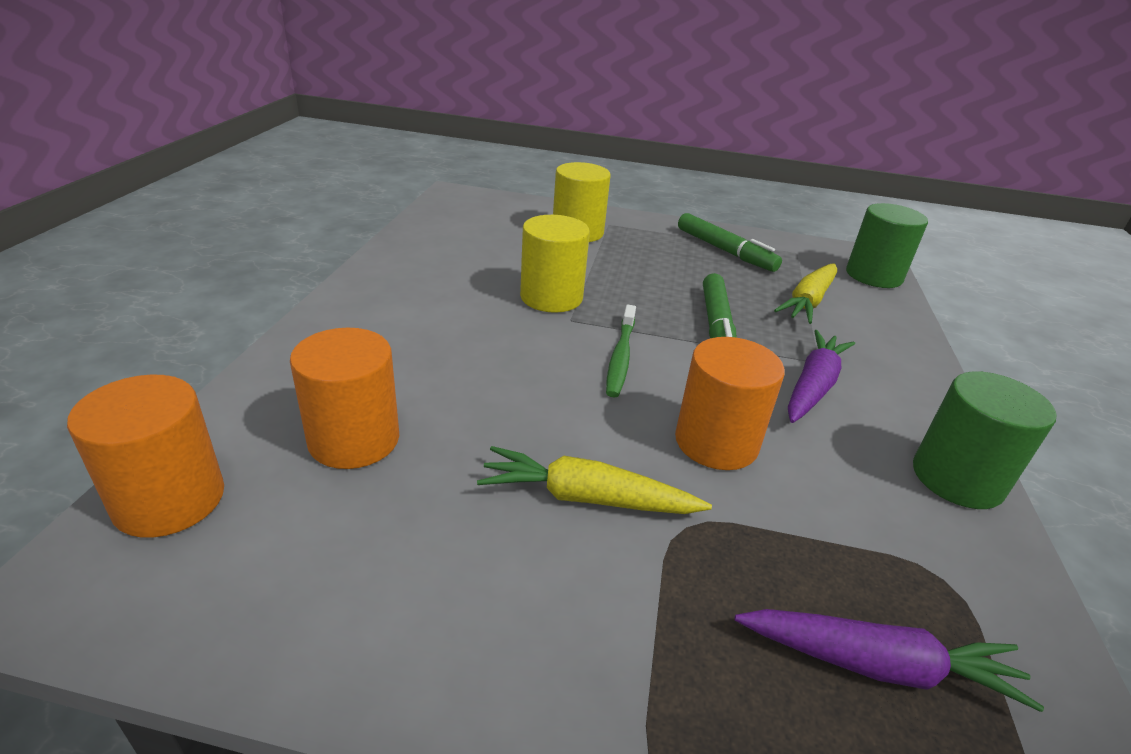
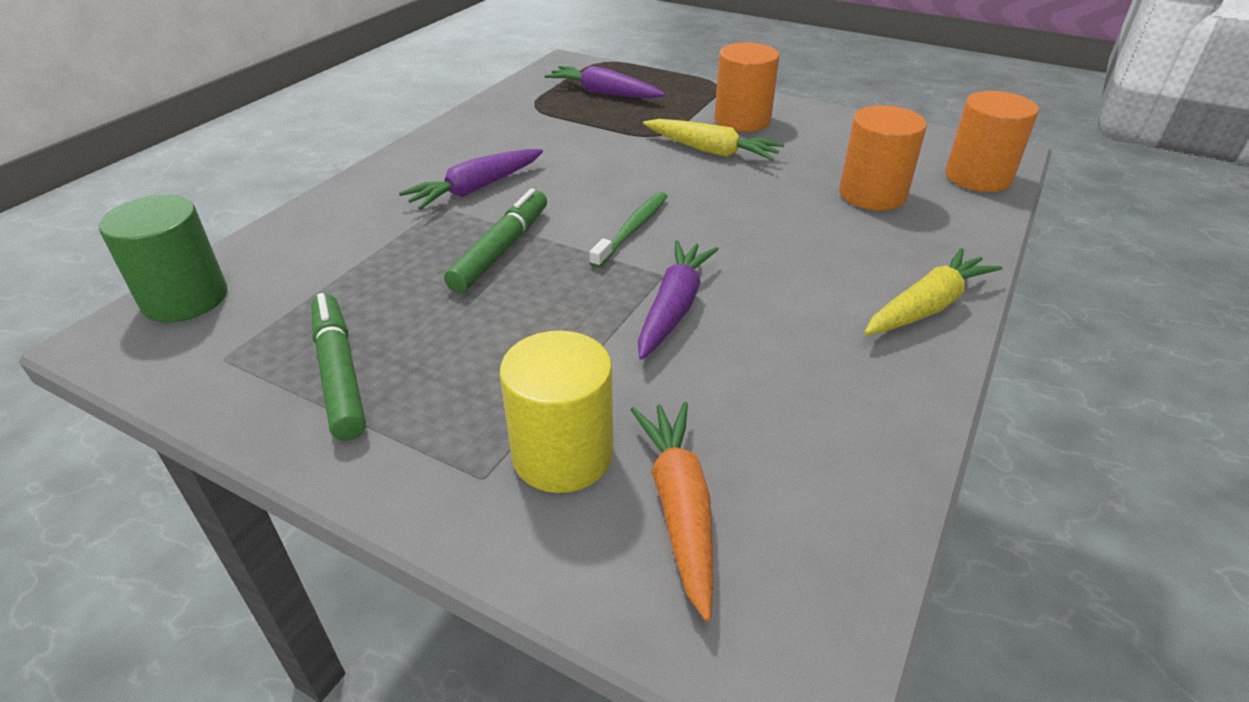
camera: 160 degrees left, 5 degrees up
yellow cylinder [520,215,590,313] -> purple carrot [638,240,719,360]
orange cylinder [675,337,785,470] -> orange cylinder moved to [714,43,779,132]
yellow carrot [774,263,837,324] -> yellow carrot moved to [864,248,1002,335]
green cylinder [913,371,1056,509] -> none
none -> orange carrot [630,402,713,621]

